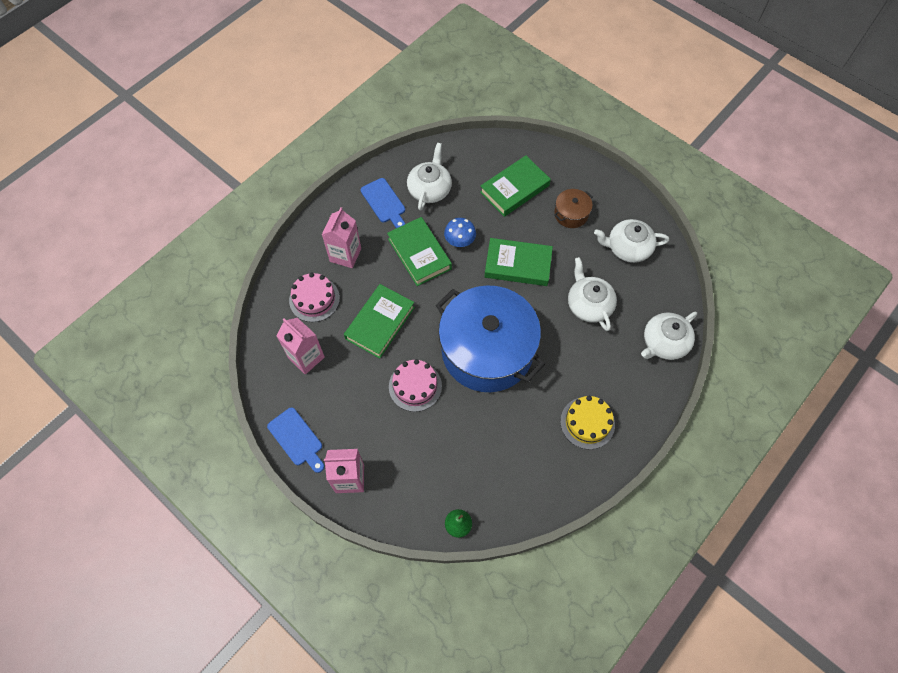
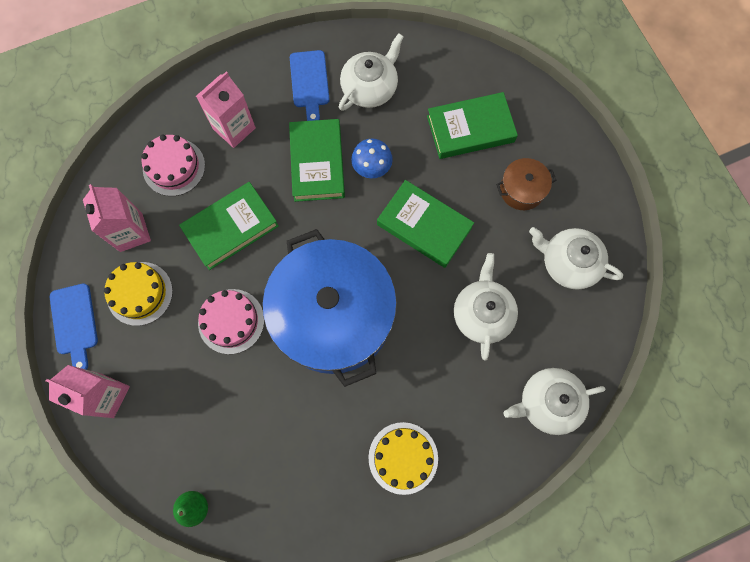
camera: 25 degrees right, 10 degrees up
none -> yellow cake [104,262,173,326]

